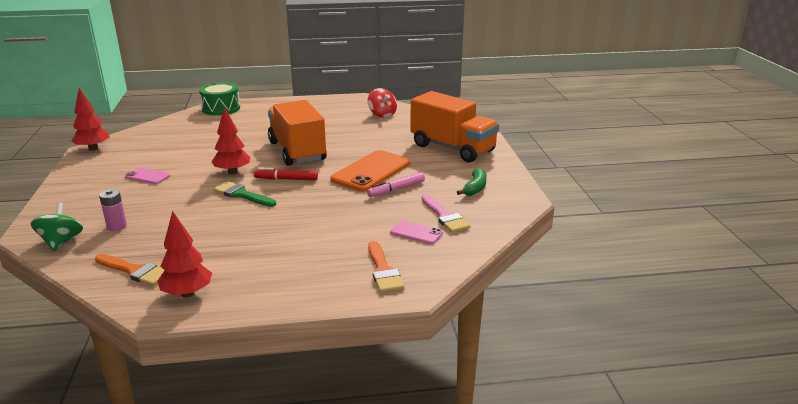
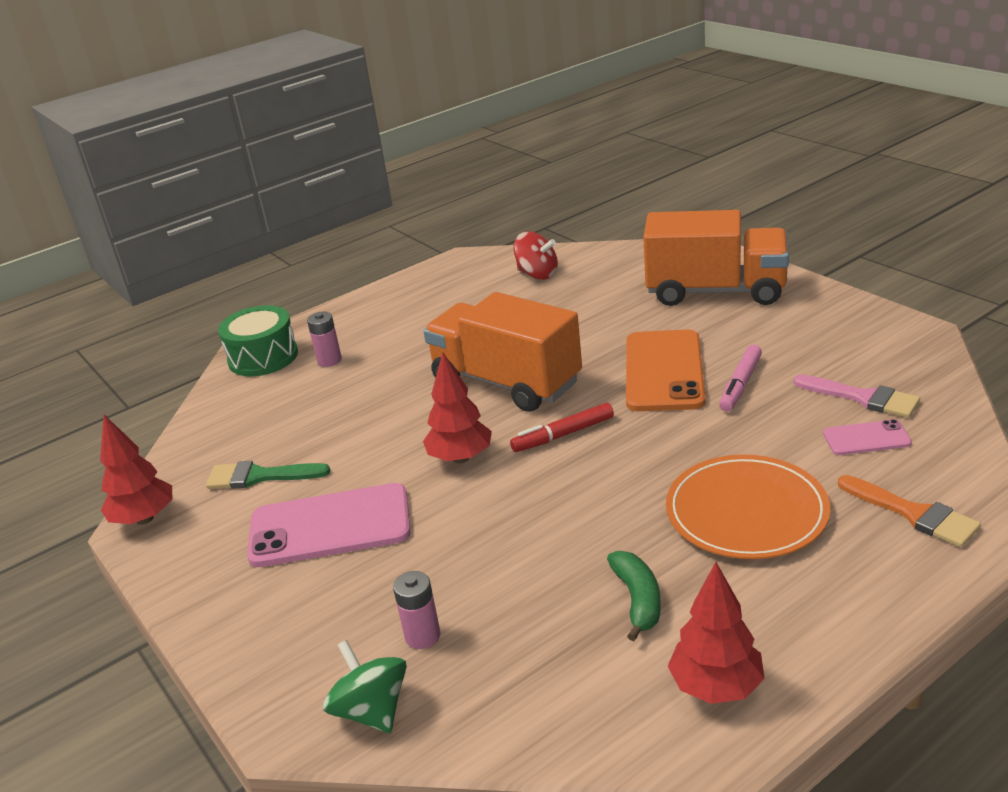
camera: 25 degrees left, 5 degrees up
orange brush [95,254,165,286] -> none
pink phone [125,167,171,184] -> pink phone [247,483,411,567], size x2.01
green brush [213,181,276,207] -> green brush moved to [206,461,330,489]
green banana [457,168,487,196] -> green banana moved to [607,551,661,641]
none -> pink battery [307,312,342,367]
none -> orange plate [666,455,830,559]

